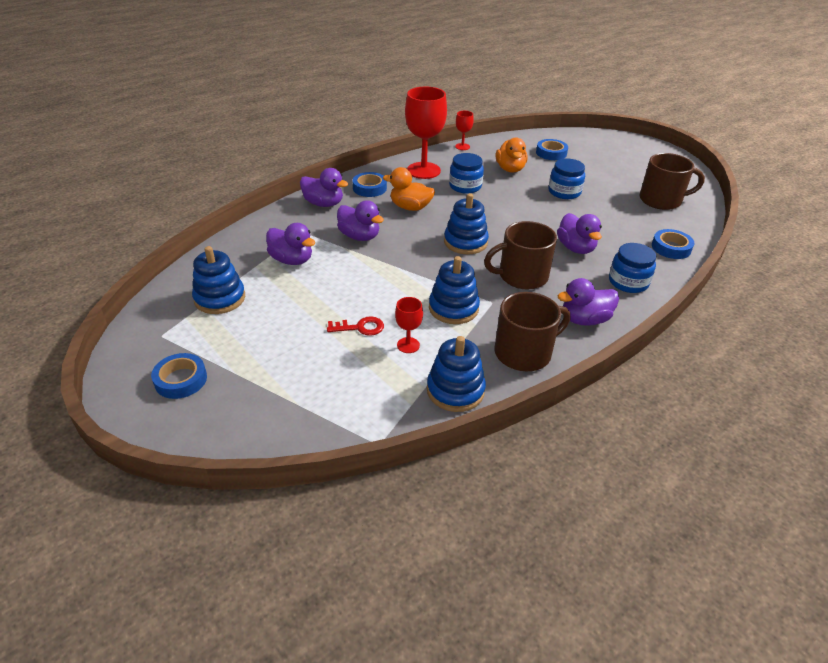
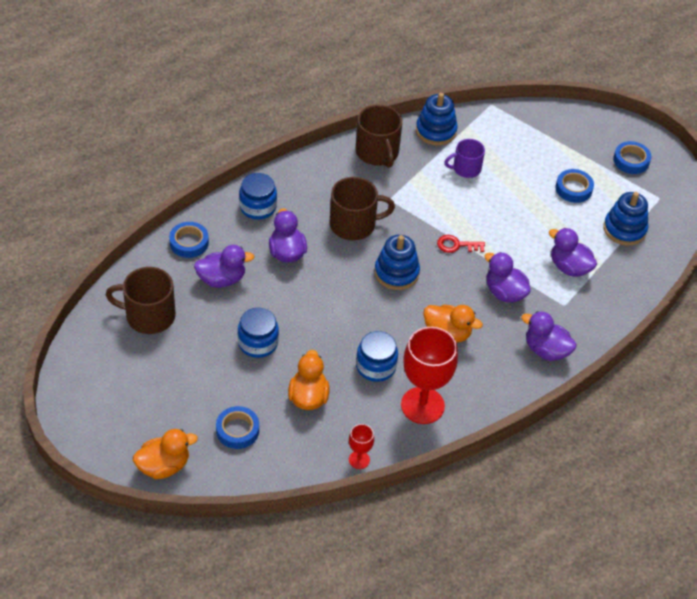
camera: 175 degrees left, 10 degrees up
red key [327,316,384,336] -> red key moved to [437,235,485,253]
blue tape [353,172,387,197] -> blue tape moved to [556,169,594,203]
red goblet [395,297,423,353] -> purple mug [444,139,485,178]
blue stacking toy [429,256,480,324] -> none
brown mug [495,292,570,371] -> brown mug turned 90 degrees counterclockwise [356,105,402,168]
purple duck [558,278,619,326] -> purple duck moved to [194,245,254,288]
none -> orange duck [133,429,198,479]

